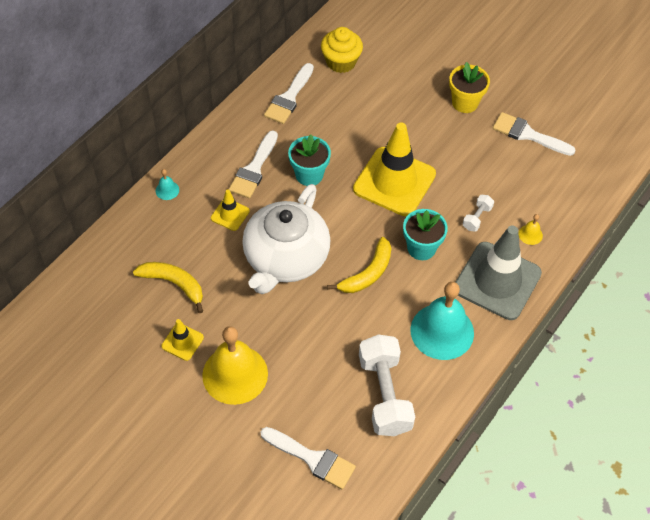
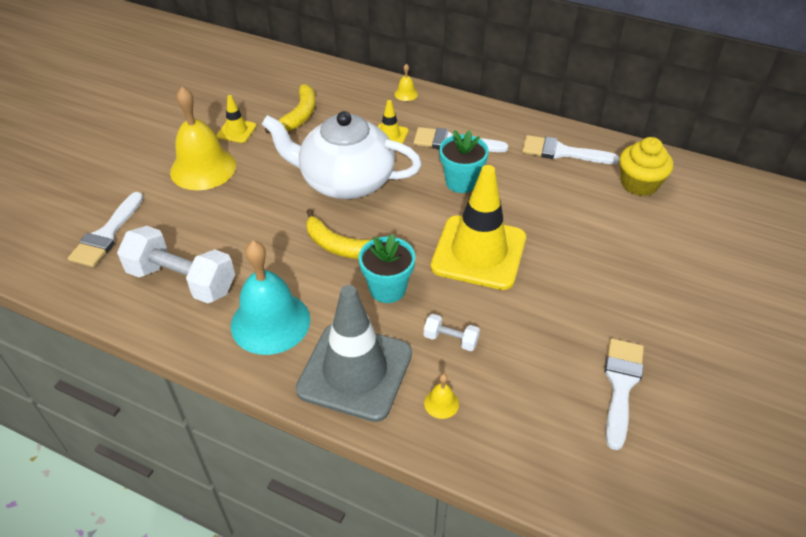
camera: 80 degrees right, 10 degrees down
turquoise bell [156,169,179,200] -> yellow bell [394,64,418,101]
white dumbbell [359,334,415,436] -> white dumbbell turned 45 degrees clockwise [117,226,235,303]
yellow flower pot [449,62,490,113] -> none

